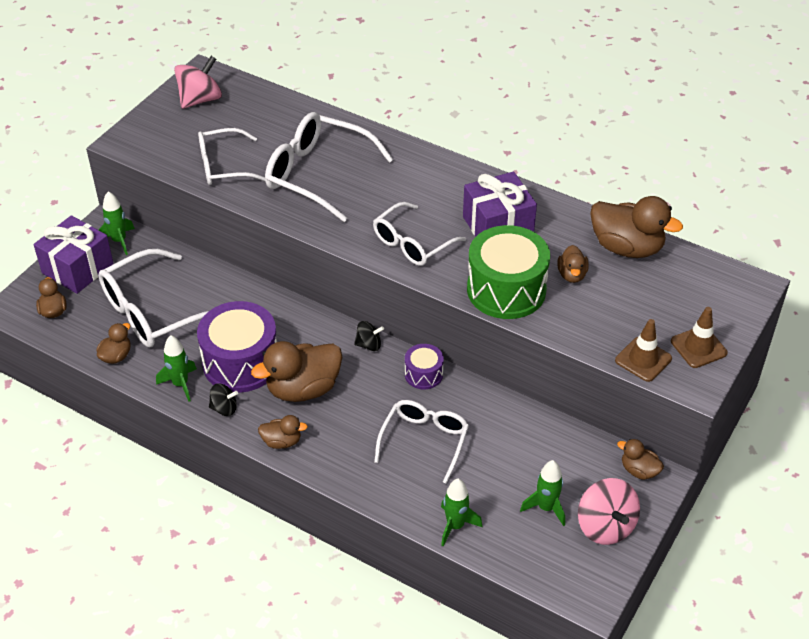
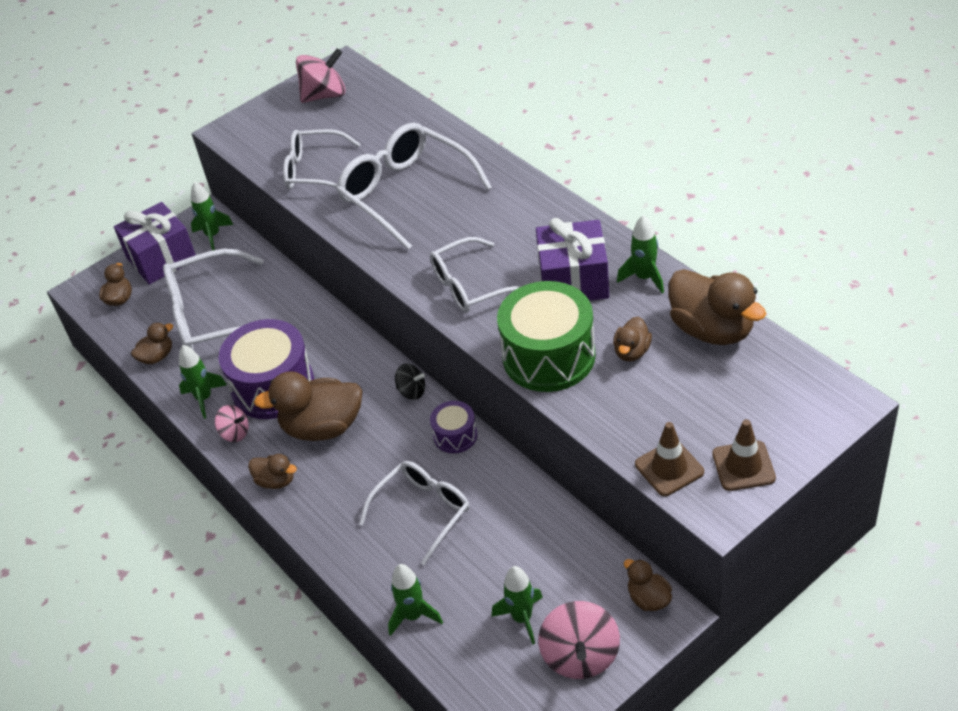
camera: 25 degrees right, 0 degrees up
black spinning top [209,383,238,416] -> pink spinning top [215,405,249,442]
none -> green rocket [617,215,664,294]

